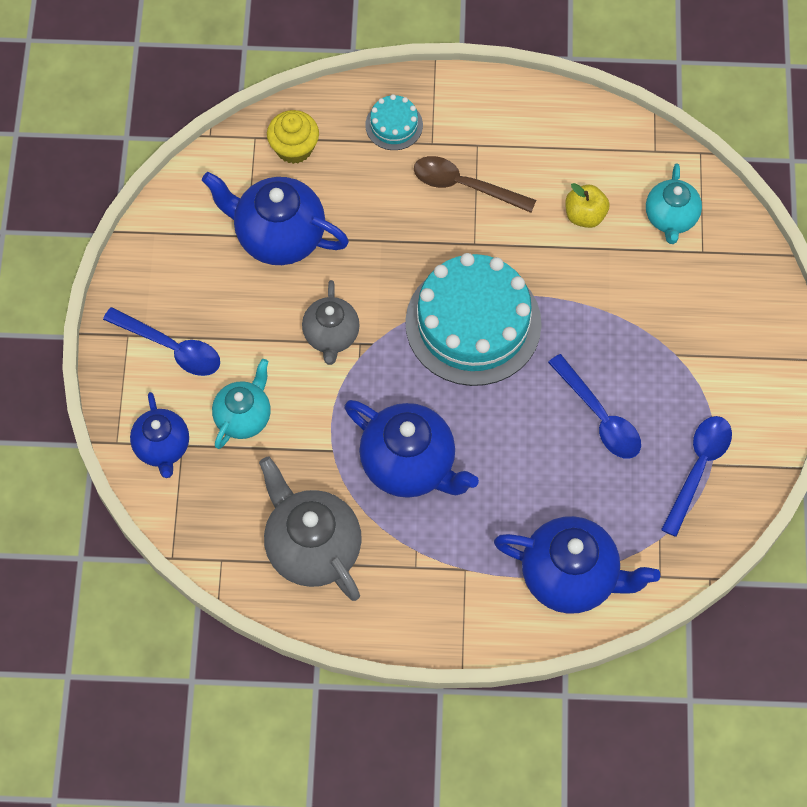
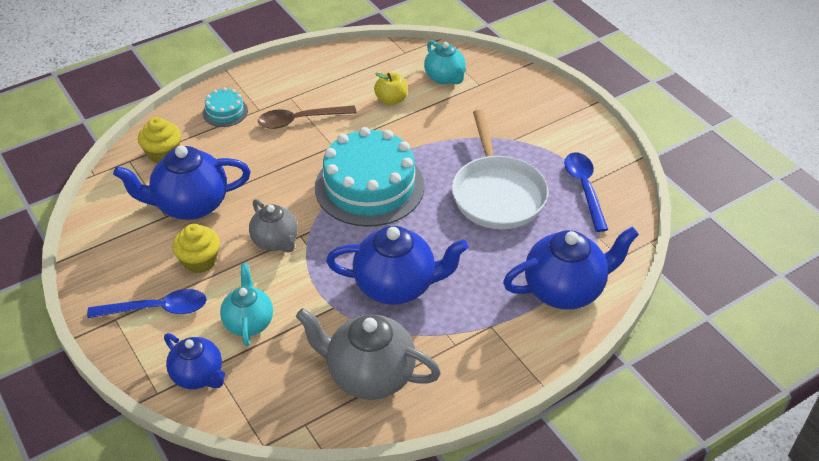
camera: 35 degrees left, 20 degrees down
blue spoon [548,354,641,458] -> white pan [452,110,548,229]
none -> yellow cupcake [172,224,220,273]

